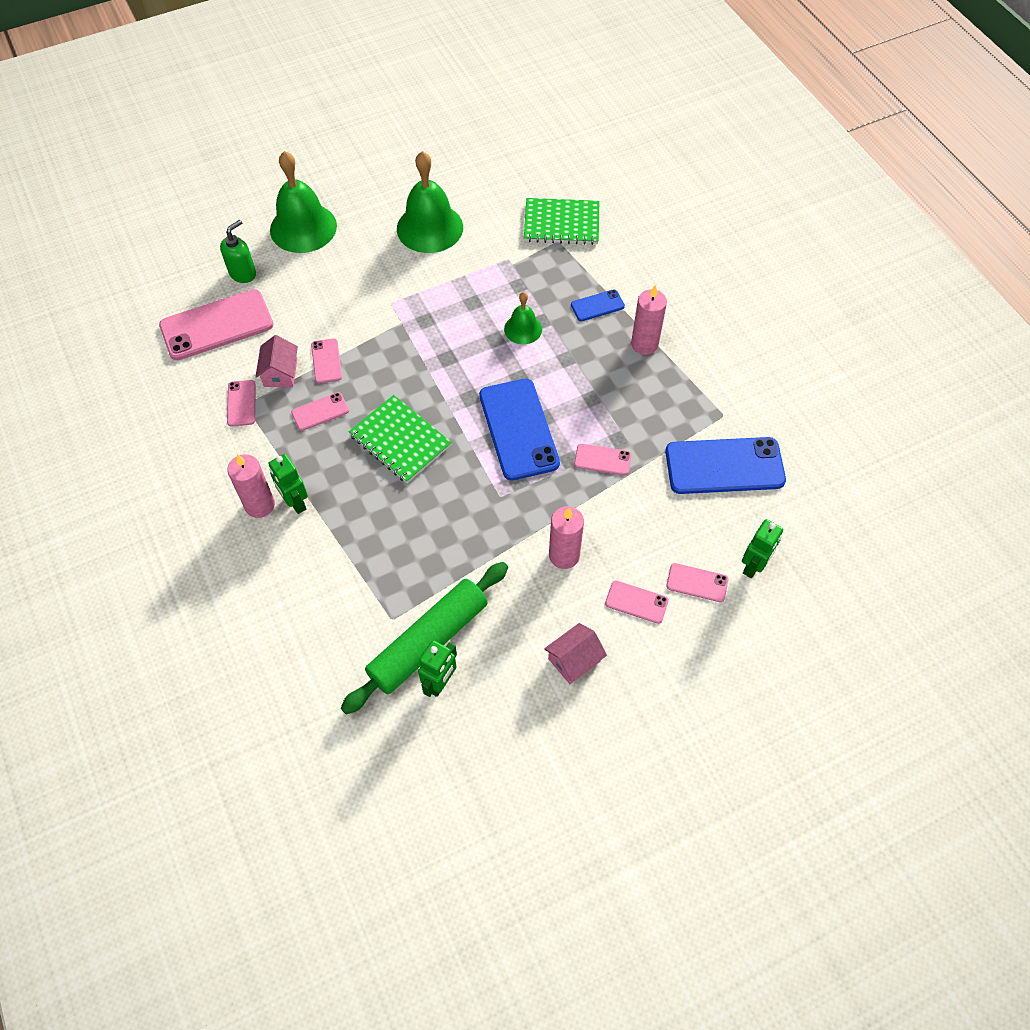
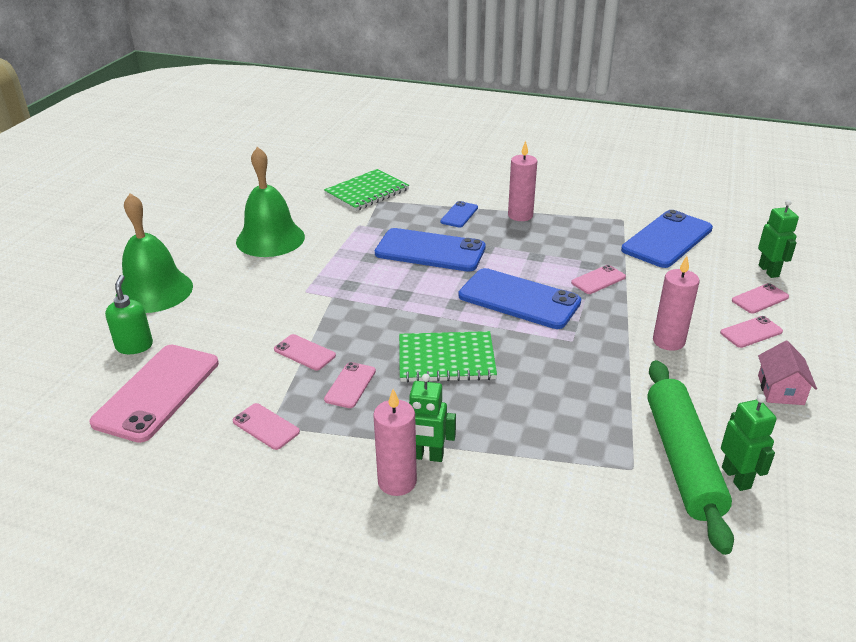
camera: 45 degrees left, 25 degrees down
pink house [255,335,298,387] -> none
green bell [504,292,542,344] -> blue phone [375,228,486,272]

